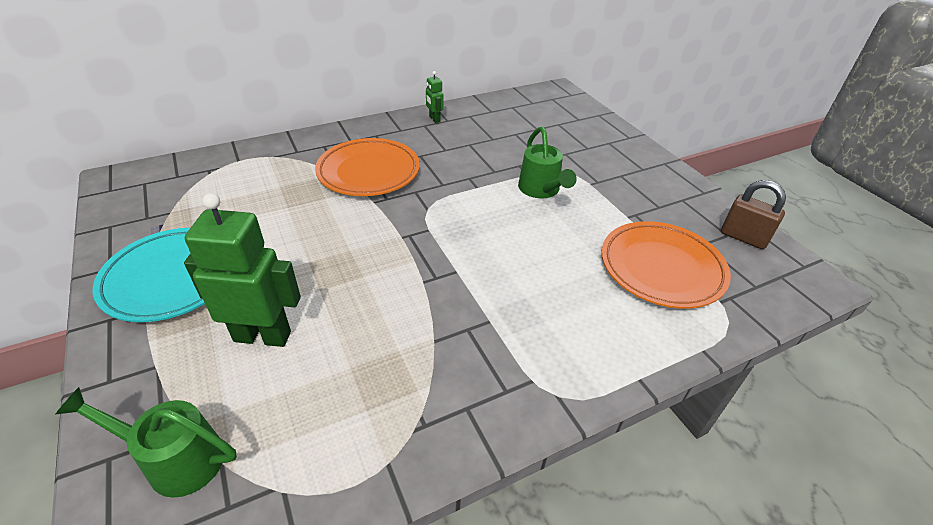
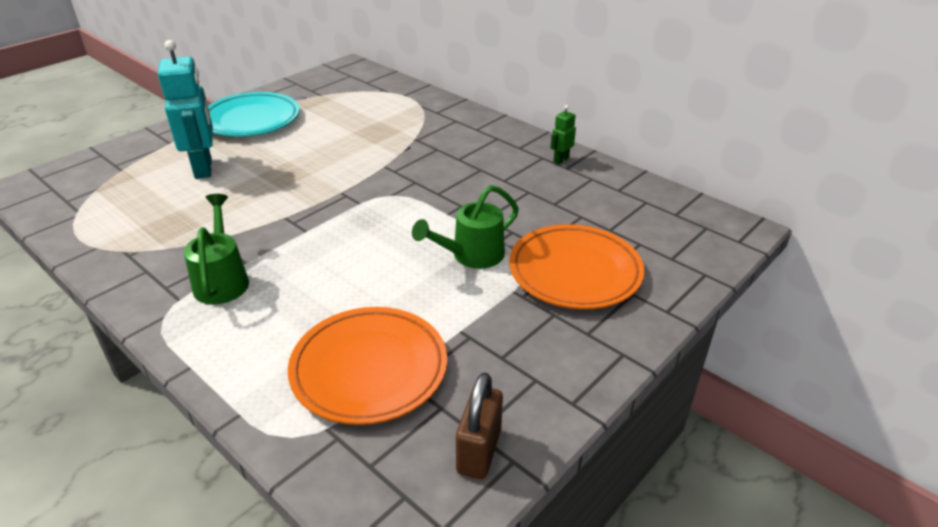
camera: 70 degrees right, 5 degrees down
green watering can [56,387,237,498] -> green watering can moved to [184,194,249,305]
green robot [184,193,301,347] -> turquoise robot [158,40,213,179]
orange plate [315,138,420,196] -> orange plate moved to [509,224,645,309]

